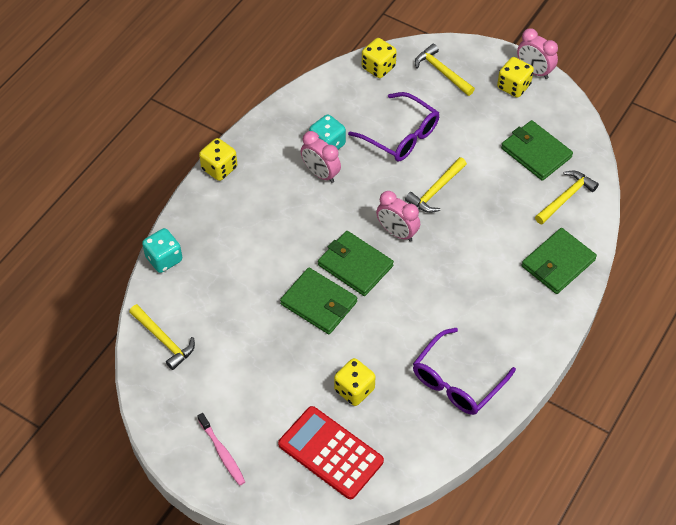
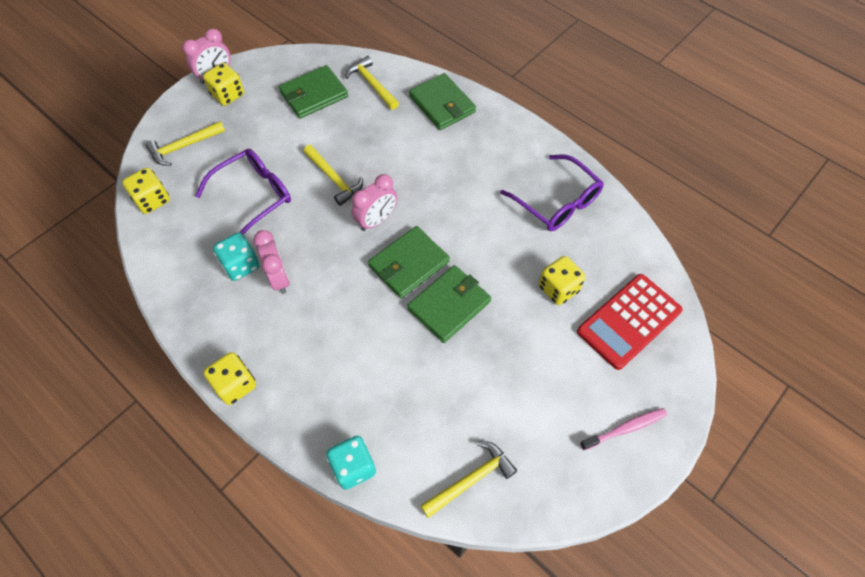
camera: 80 degrees left, 5 degrees up
pink clock [301,131,341,183] -> pink clock turned 75 degrees counterclockwise [253,230,289,294]

